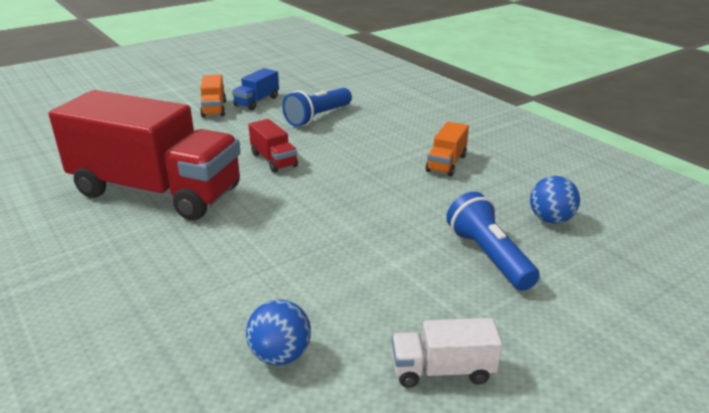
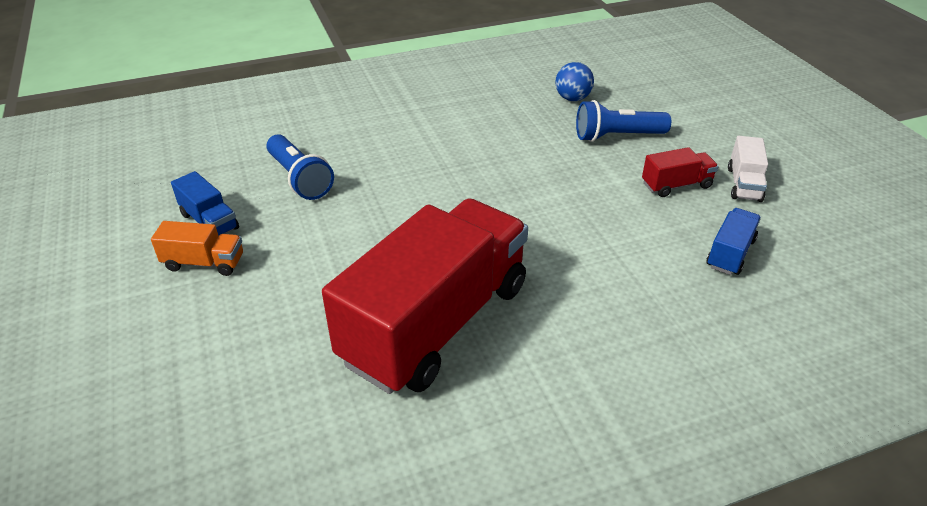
camera: 75 degrees left, 10 degrees up
blue ball [246,299,311,365] -> blue truck [706,208,761,275]
red truck [248,119,298,173] -> red truck moved to [642,147,718,197]
orange truck [426,121,469,177] -> none

